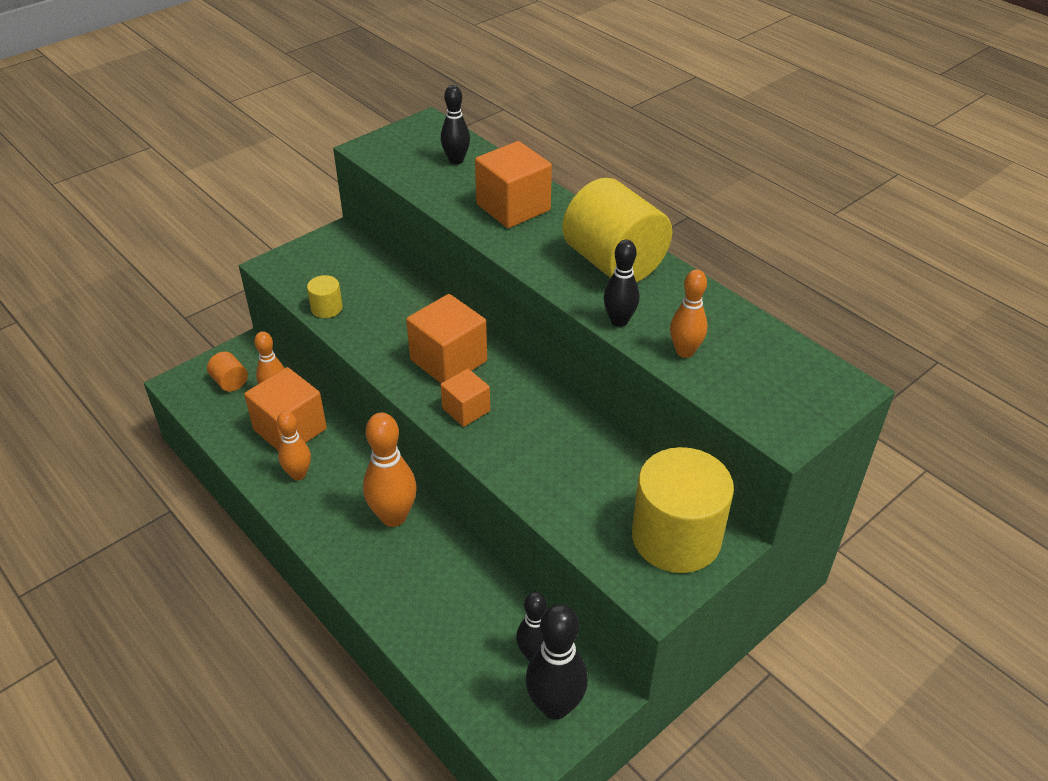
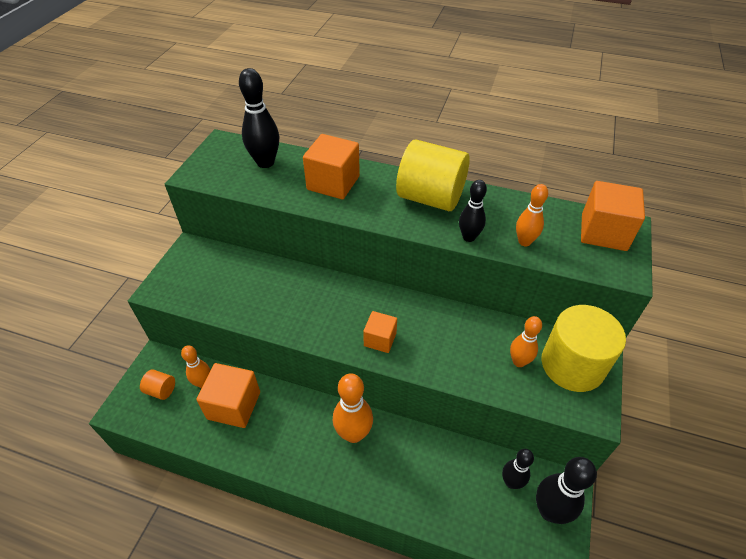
camera: 30 degrees left, 5 degrees up
orange bowling pin [277,411,311,480] -> orange bowling pin moved to [510,316,542,367]
yellow cylinder [307,275,343,318] -> none
orange cube [406,294,487,383] -> orange cube moved to [581,181,645,251]
black bowling pin [441,85,470,165] -> black bowling pin [239,68,279,168], size x1.59

